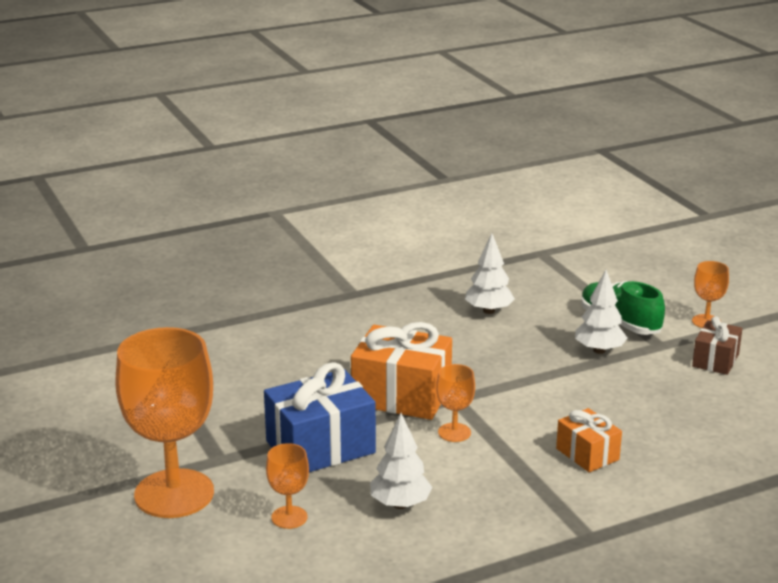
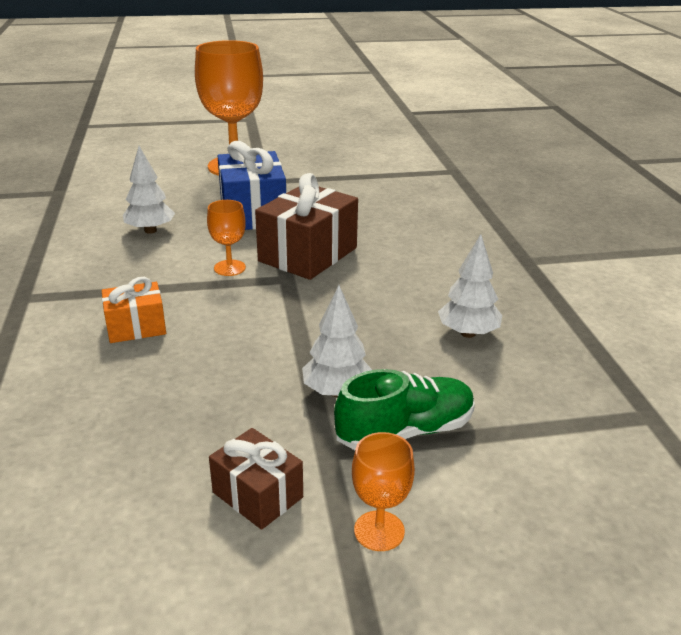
camera: 105 degrees right, 5 degrees up
orange goblet [266,443,309,529] -> none
orange gift [351,322,452,420] -> brown gift [255,173,358,280]

